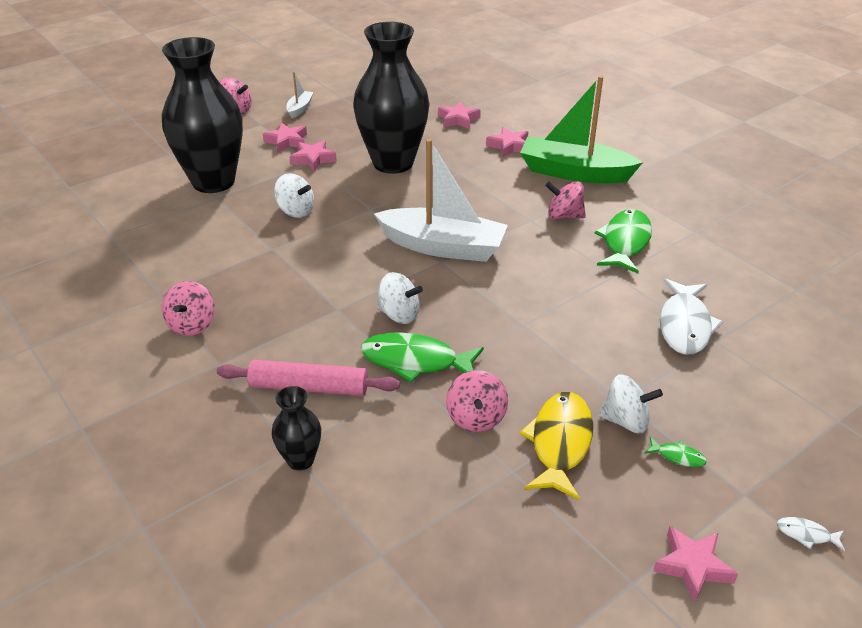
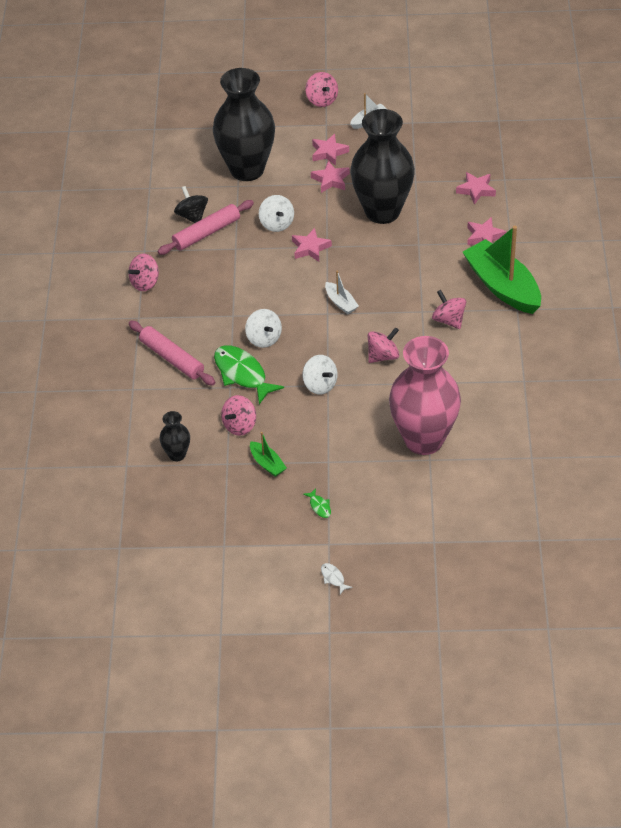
camera: 40 degrees right, 10 degrees up
black vase [272,386,321,470] -> black vase moved to [160,411,190,462]
white boat [374,139,508,262] -> white boat [325,270,359,314], size x0.45
yellow fish [519,392,593,500] -> green boat [250,432,287,477]
green fish [594,209,652,273] -> none
white spinning top [598,374,663,434] -> white spinning top moved to [303,355,338,394]
pink star [653,526,738,602] -> pink star moved to [292,228,332,262]
white fish [660,278,723,355] -> pink vase [389,336,461,455]
none -> pink rolling pin [157,200,254,255]
none -> black spinning top [174,186,208,223]
none -> pink spinning top [368,327,399,363]

